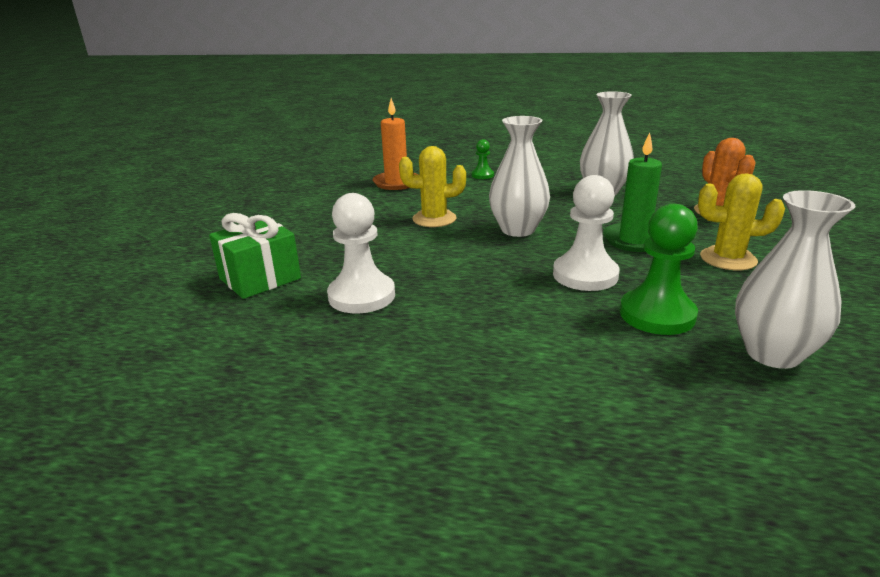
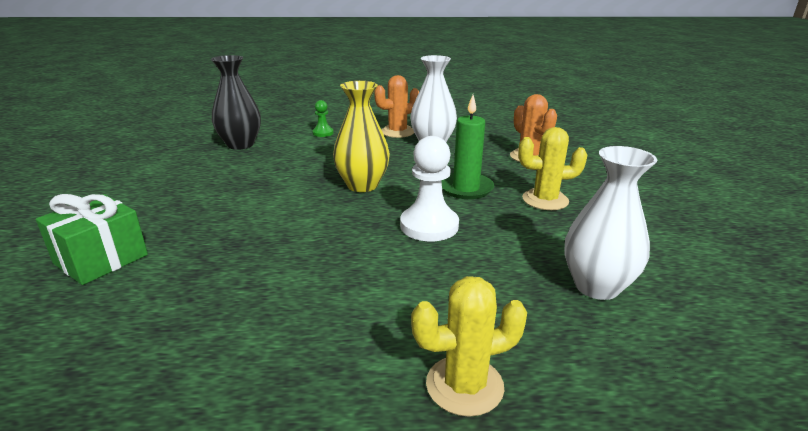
camera: 15 degrees left, 0 degrees up
white pawn [327,193,395,314] -> none
orange candle [373,98,418,190] -> black vase [211,55,261,150]
yellow cactus [399,146,466,227] -> yellow cactus moved to [411,276,527,417]
white vase [489,116,550,237] -> yellow vase [333,81,390,192]
green pawn [620,204,698,335] -> none
none -> orange cactus [374,75,419,138]

